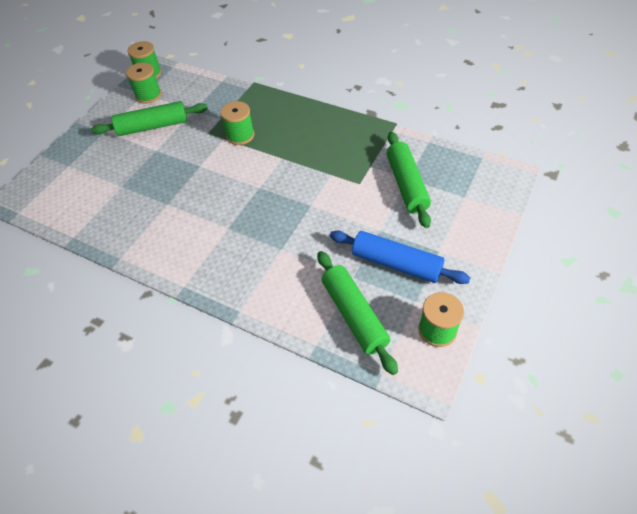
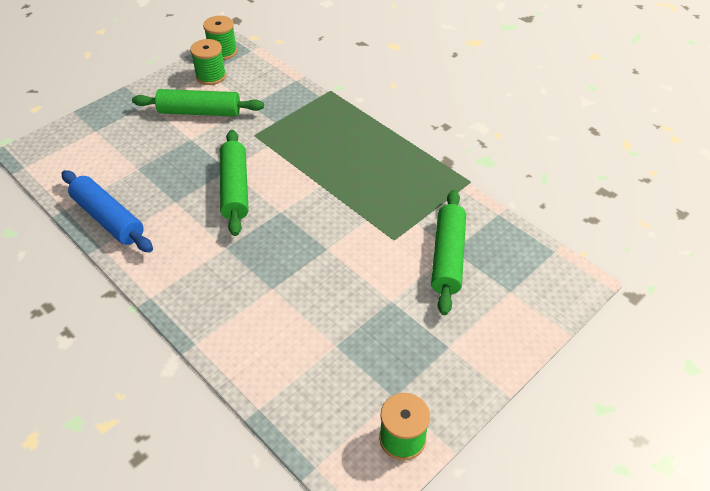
camera: 15 degrees right, 5 degrees down
green spool [220,101,254,145] -> none
green rolling pin [317,251,398,375] -> green rolling pin moved to [220,130,249,236]
blue rolling pin [330,231,470,284] -> blue rolling pin moved to [62,170,153,252]

